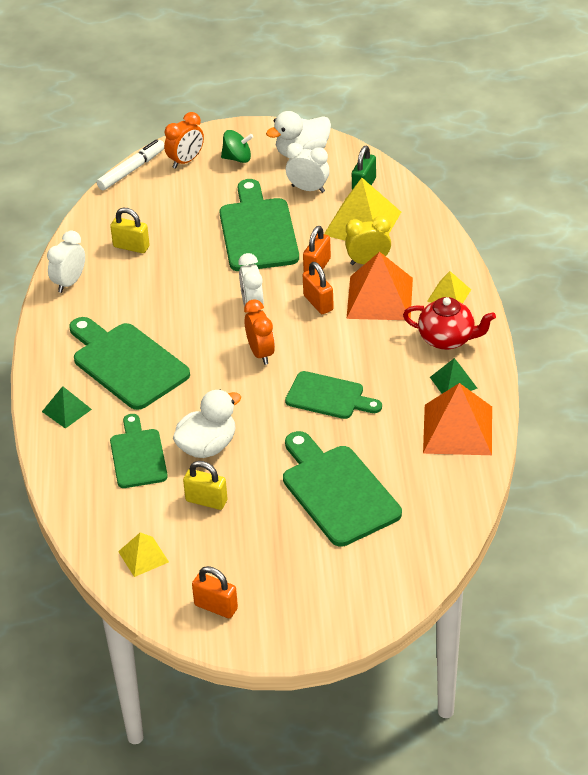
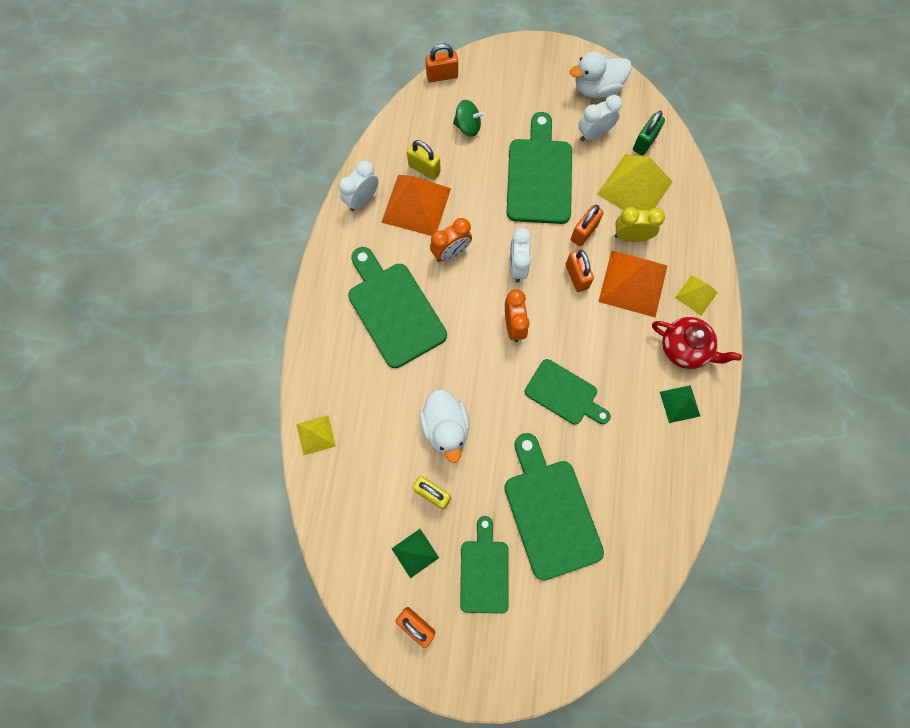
camera: 10 degrees right, 30 degrees up
green pyramid [42,386,92,429] -> green pyramid moved to [391,529,439,578]
white marker [96,139,164,190] -> orange padlock [425,44,458,82]
green cutting board [110,414,168,488] -> green cutting board moved to [460,516,509,614]
yellow pyramid [118,532,169,577] -> yellow pyramid moved to [296,415,336,455]
orange clock [164,112,204,169] -> orange clock moved to [430,218,472,262]
white duck [173,389,241,458] -> white duck turned 105 degrees clockwise [419,389,470,463]
green spinning top [221,130,253,163] -> green spinning top moved to [453,100,485,137]
white clock [286,143,330,193] -> white clock turned 60 degrees counterclockwise [578,95,622,141]
orange pyramid [423,383,492,455] -> orange pyramid moved to [381,175,451,236]

